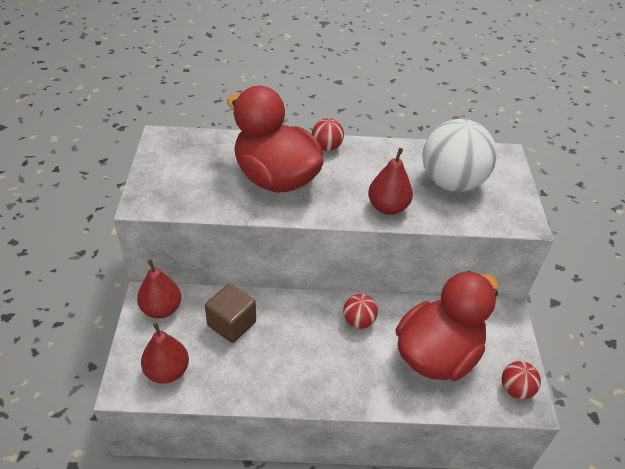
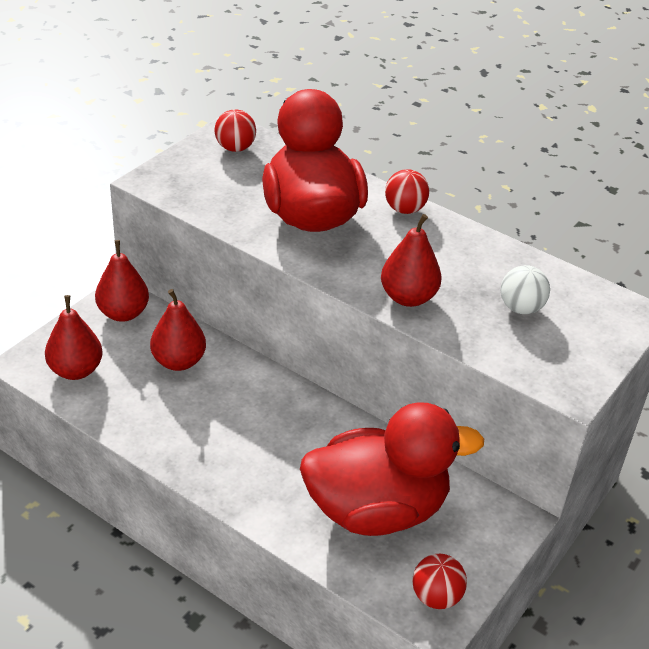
camera: 35 degrees right, 5 degrees down
brown cube [205,283,256,343] -> red pear [150,289,206,371]
red ball [343,294,378,329] -> red ball moved to [215,109,256,152]
white ball [423,119,497,192] -> white ball [501,265,550,314], size x0.48

